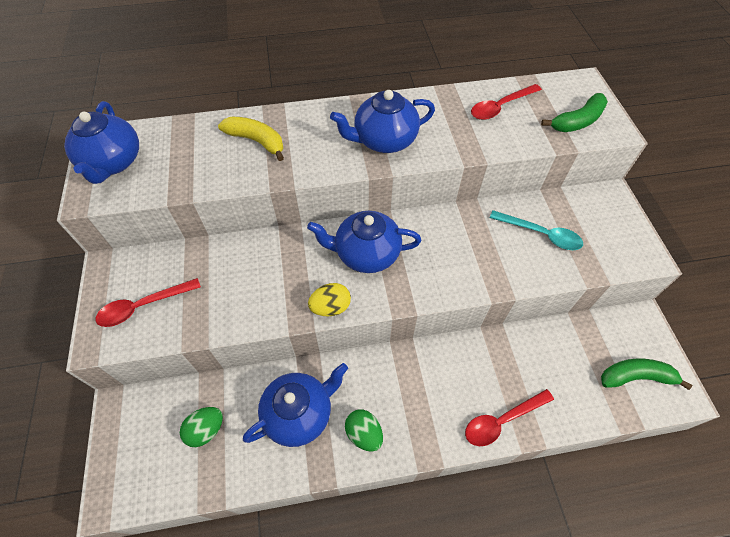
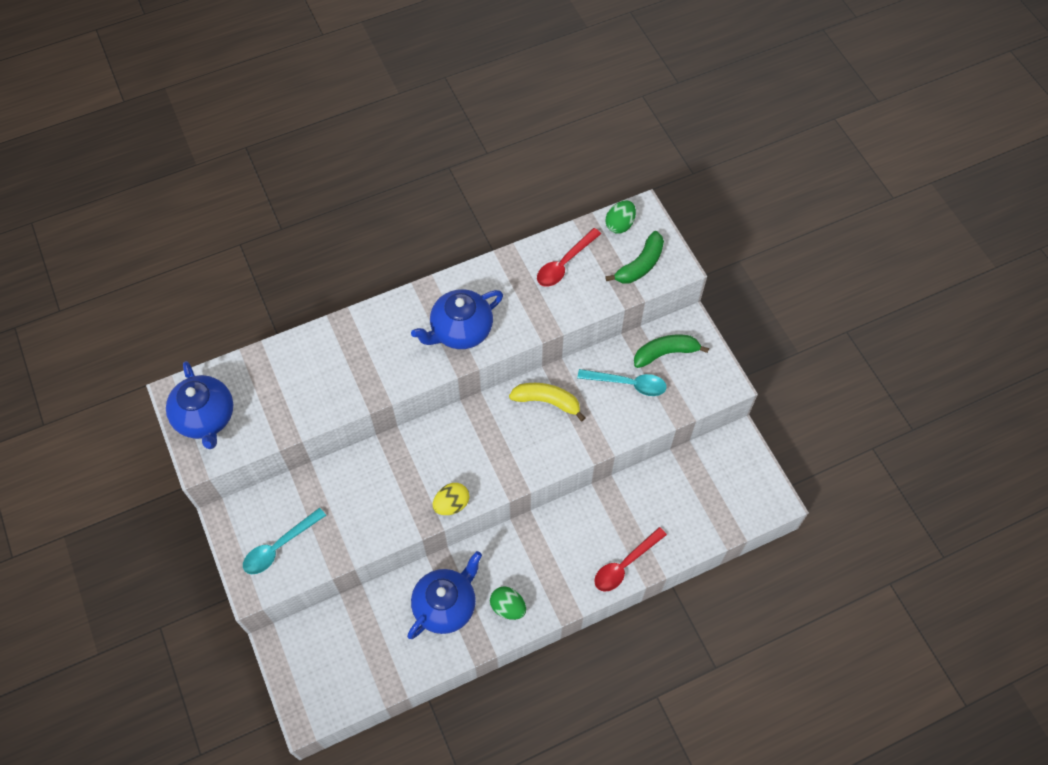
camera: 15 degrees left, 5 degrees up
red spoon [95,278,201,327] -> turquoise spoon [243,508,326,574]
green egg [180,407,223,447] -> green egg moved to [605,200,636,234]
yellow banana [218,116,284,161] -> yellow banana moved to [509,383,585,421]
blue teapot [307,211,421,273] -> none
green banana [601,359,693,390] -> green banana moved to [634,335,709,368]

